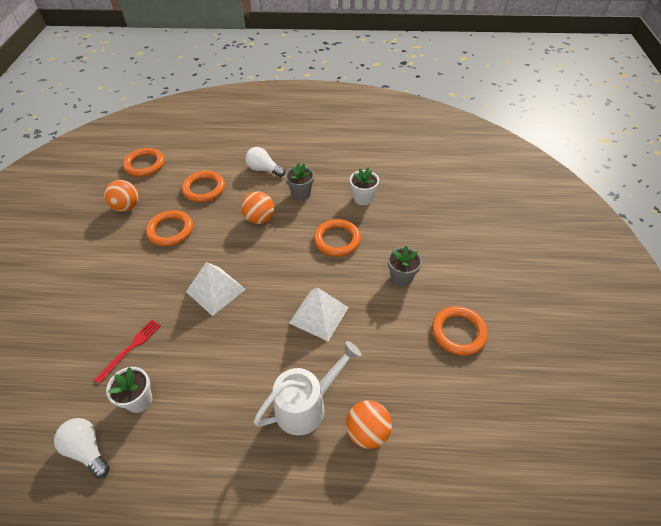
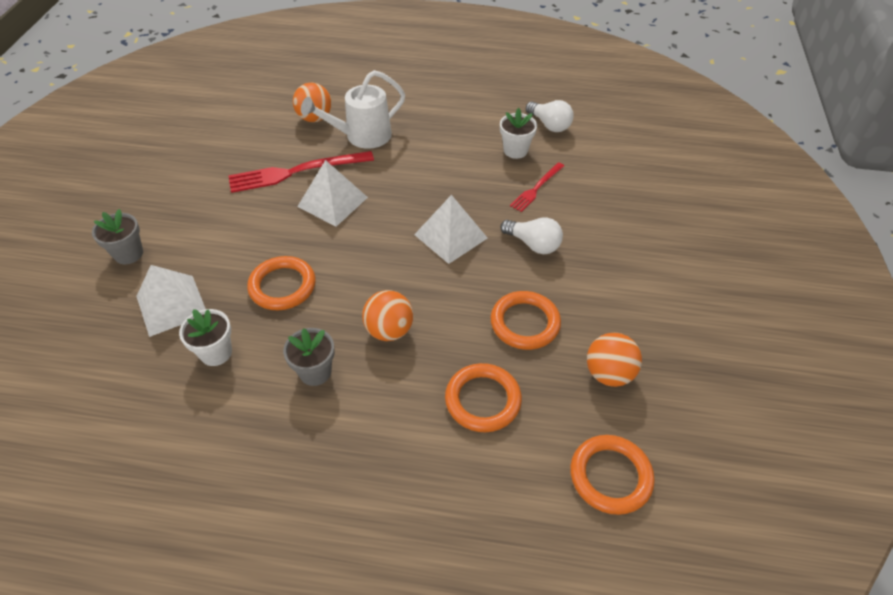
camera: 175 degrees left, 0 degrees up
white light bulb [245,147,285,177] -> white light bulb moved to [500,217,563,254]
grey flower pot [388,246,422,287] -> grey flower pot moved to [92,209,143,264]
orange ring [432,306,488,355] -> none
none -> white pyramid [136,265,205,337]
none -> red fork [228,151,374,193]

